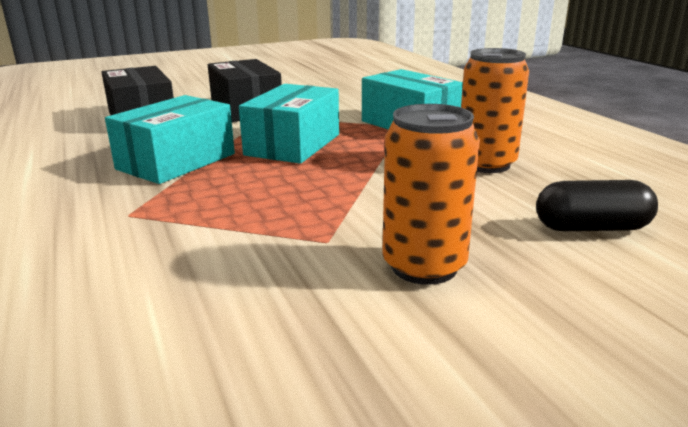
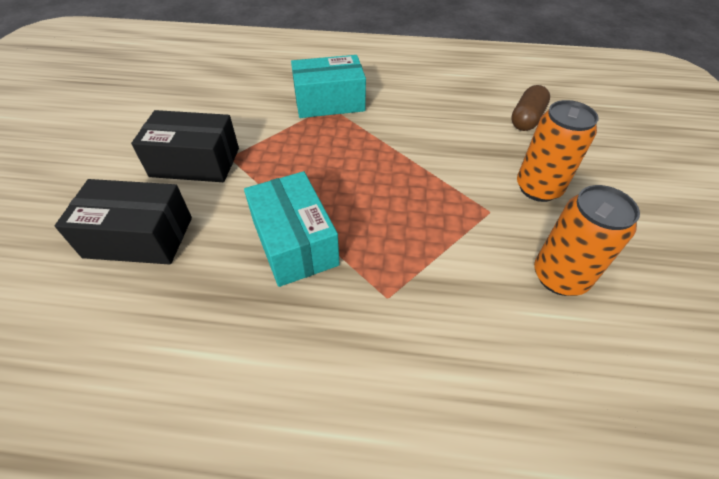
camera: 60 degrees left, 25 degrees up
turquoise box [239,84,339,164] -> none
orange can [461,48,529,173] -> orange can moved to [534,185,640,296]
black capsule [536,180,658,231] -> brown capsule [511,85,550,131]

